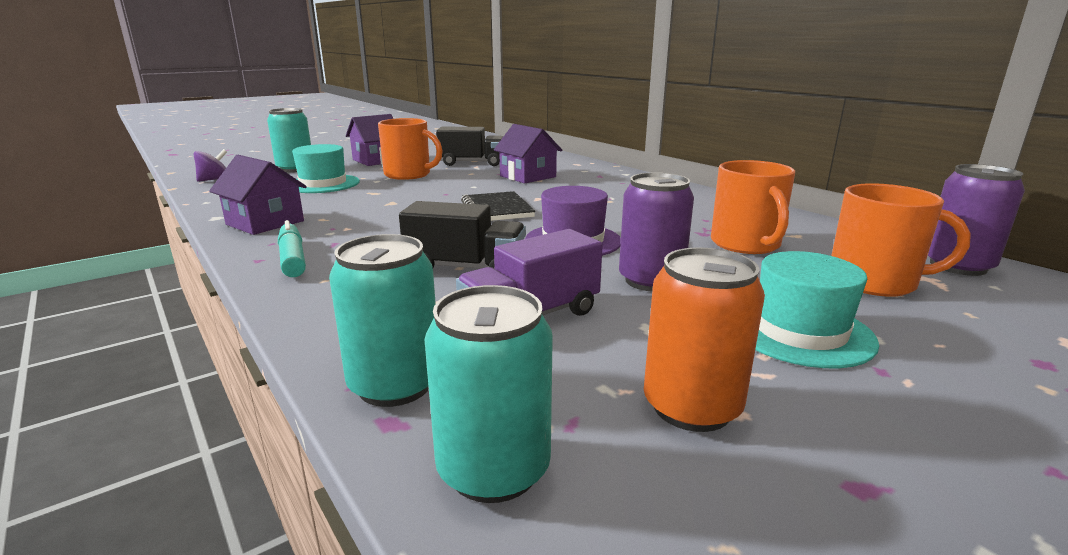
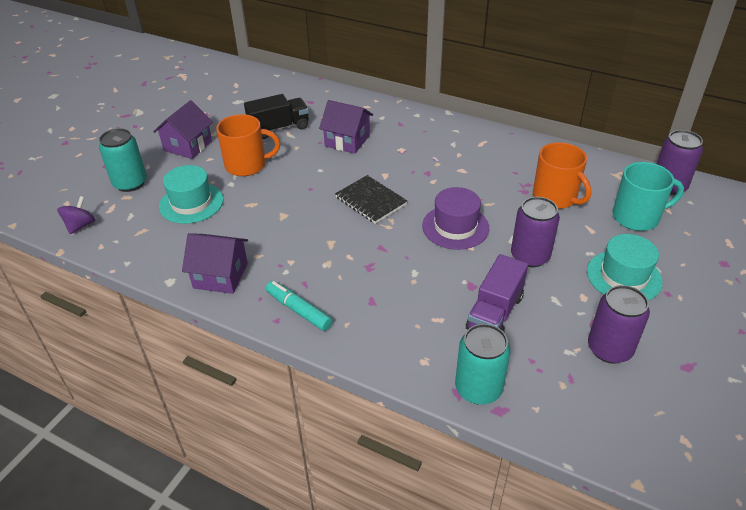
camera: 25 degrees left, 20 degrees up
black truck [399,201,526,269] -> none
turquoise can [425,285,553,503] -> none
orange can [644,248,765,432] -> purple can [588,285,650,363]
orange mug [831,183,971,297] -> turquoise mug [612,162,684,231]

